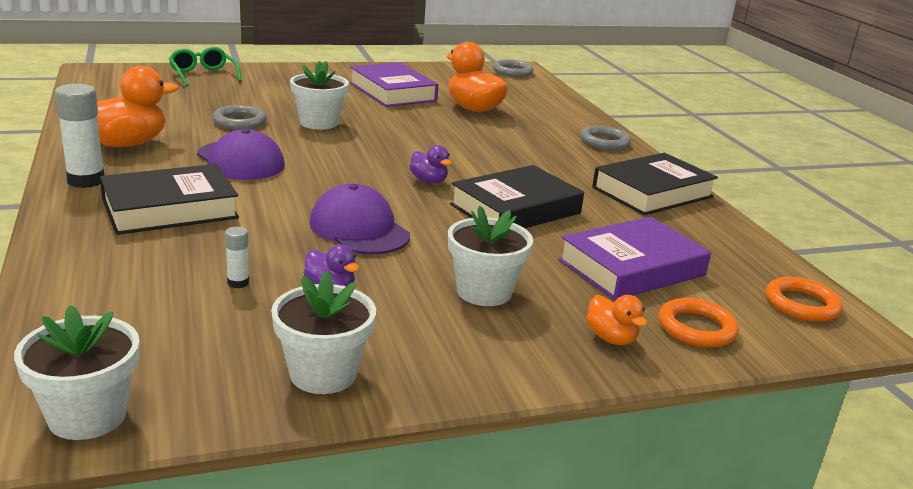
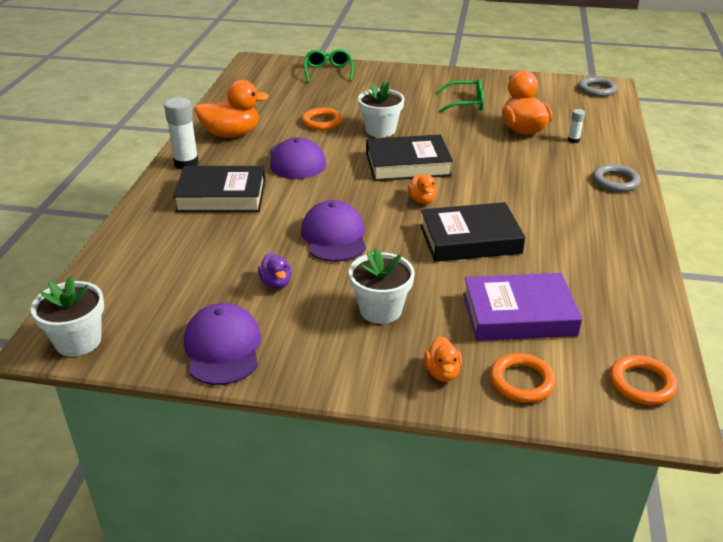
camera: 30 degrees right, 10 degrees up
grey ring [212,105,267,130] -> orange ring [302,108,343,130]
white glue stick [225,227,249,288] -> white glue stick moved to [568,109,585,143]
white flower pot [271,271,376,394] -> purple cap [184,303,261,385]
purple book [350,62,438,107] -> green glasses [437,79,484,113]
purple duck [409,145,452,184] -> orange duck [407,174,437,204]
black book [592,153,718,215] -> black book moved to [366,134,453,181]

